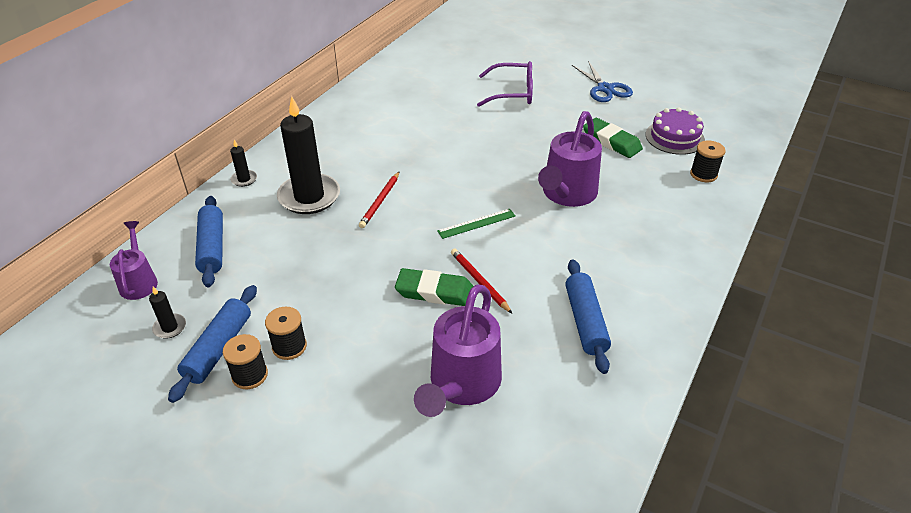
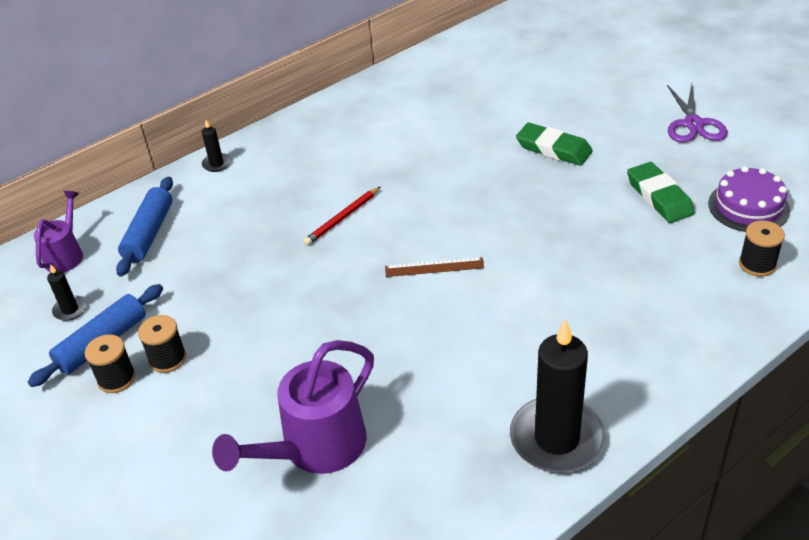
camera: 25 degrees right, 0 degrees up
black candle [277,96,340,214] -> black candle moved to [510,319,606,473]
green eraser [395,268,474,306] -> green eraser moved to [516,123,593,166]
green ruler [437,209,515,239] -> brown ruler [385,257,484,277]
red pencil [451,248,512,313] -> none
purple glasses [477,61,533,107] -> none
purple watering can [538,111,602,207] -> none
blue rolling pin [565,259,611,374] -> none
blue scissors [572,61,633,102] -> purple scissors [667,84,728,143]

